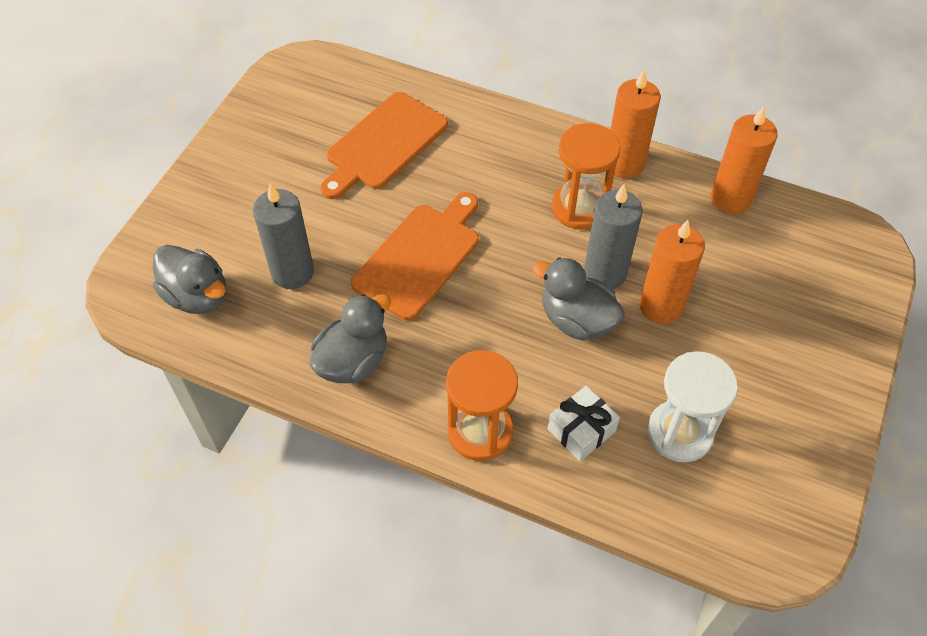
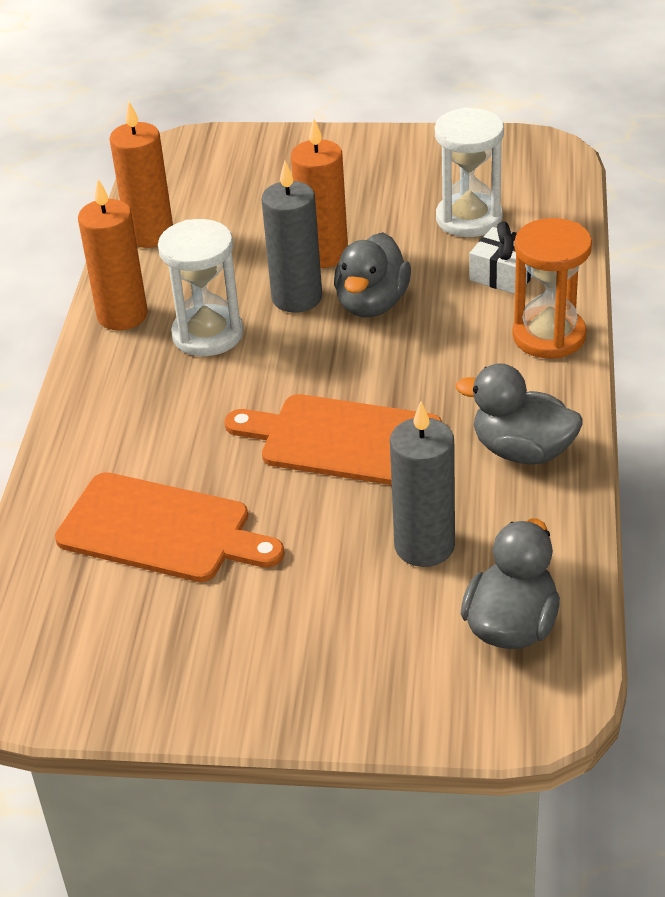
camera: 105 degrees left, 15 degrees down
orange hourglass [552,123,620,230] -> white hourglass [158,219,243,356]

